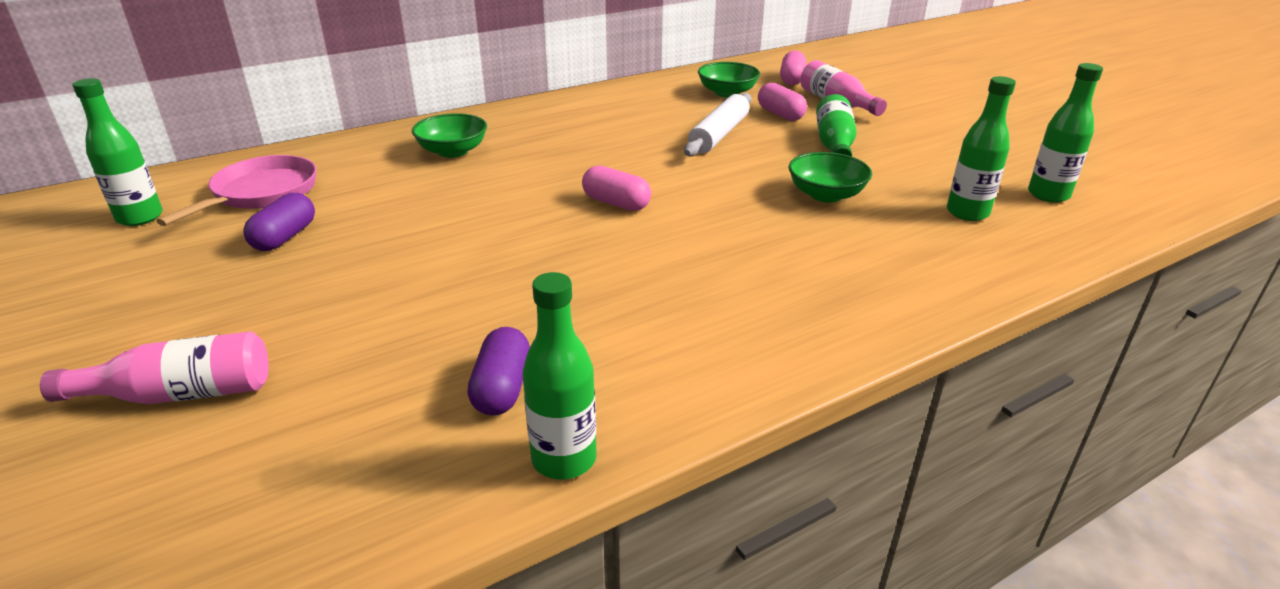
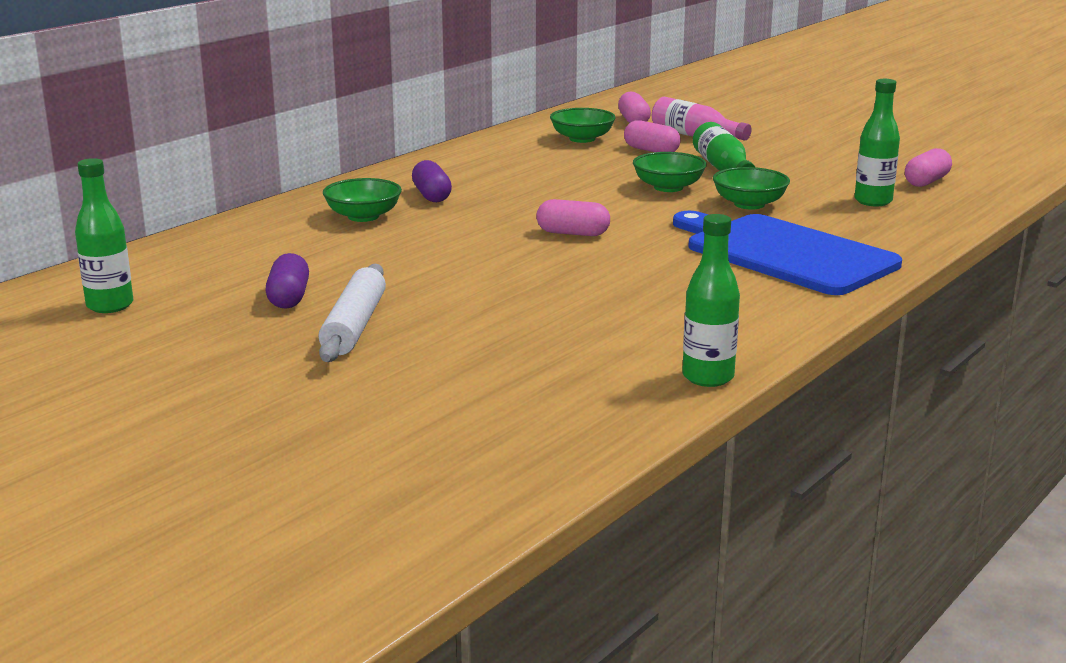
camera: 20 degrees left, 10 degrees down
pink bottle [40,332,269,404] -> none
pink pan [156,155,317,226] -> none
purple capsule [467,327,530,415] -> purple capsule moved to [412,160,452,202]
white rolling pin [684,93,751,157] -> white rolling pin moved to [319,264,386,362]
green bottle [1028,63,1103,203] -> pink capsule [905,148,952,187]
none -> green bowl [633,152,707,192]
none -> blue cutting board [673,211,902,295]

